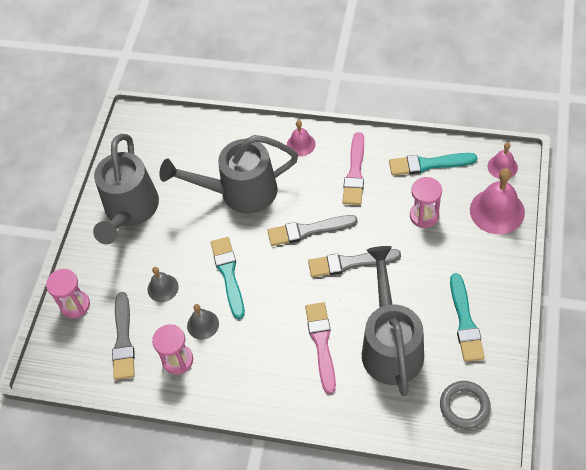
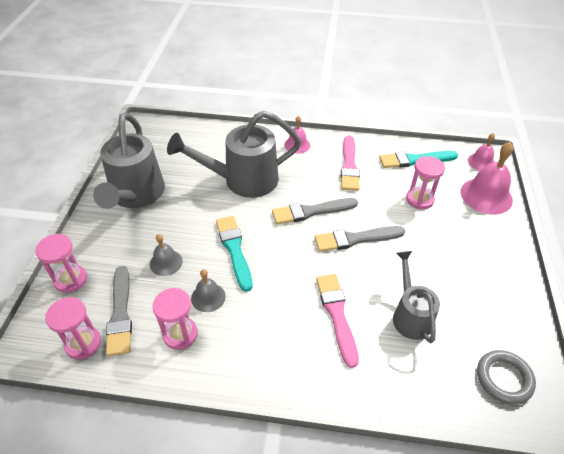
camera: 10 degrees left, 10 degrees down
grey watering can [362,246,424,396] -> grey watering can [393,251,440,343], size x0.60
turquoise brush [450,273,485,362] -> none
none -> pink hourglass [45,297,101,359]

